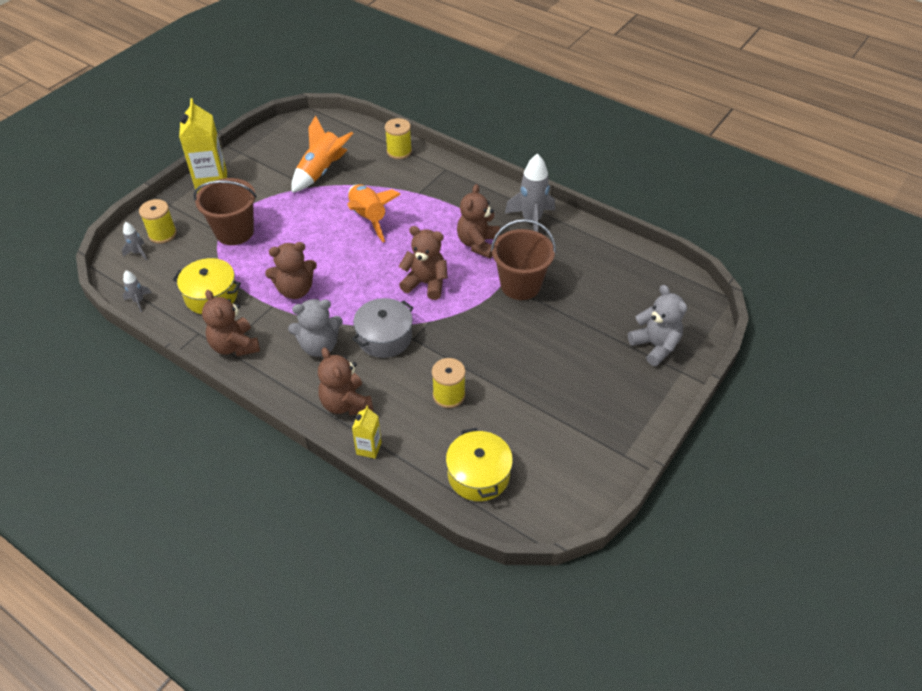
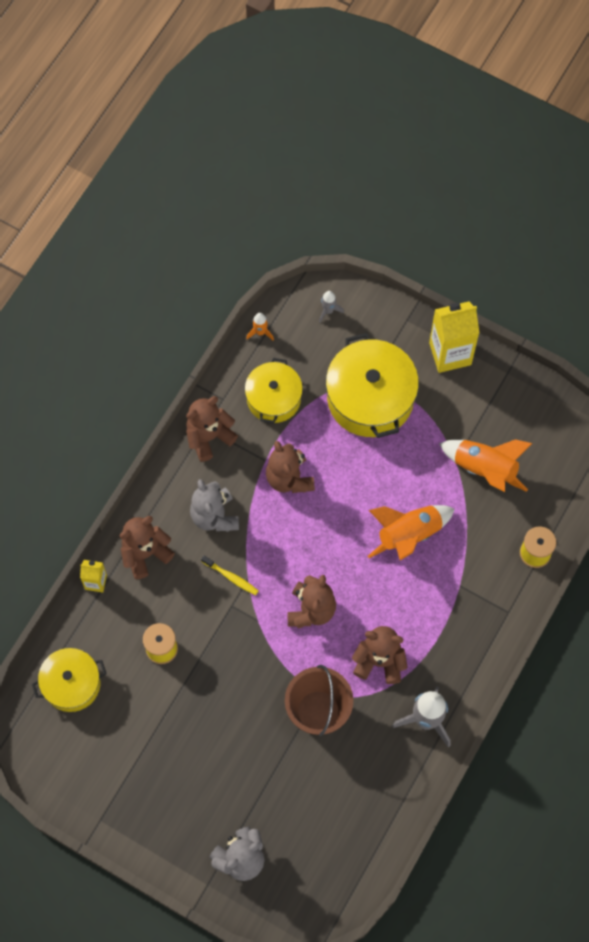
camera: 85 degrees right, 20 degrees up
grey rocket [123,270,151,312] -> orange rocket [246,313,274,341]
yellow spool [139,199,177,243] -> none
brown bucket [193,178,257,245] -> yellow pot [326,333,419,438]
grey pot [352,298,413,358] -> yellow toothbrush [201,555,259,595]

